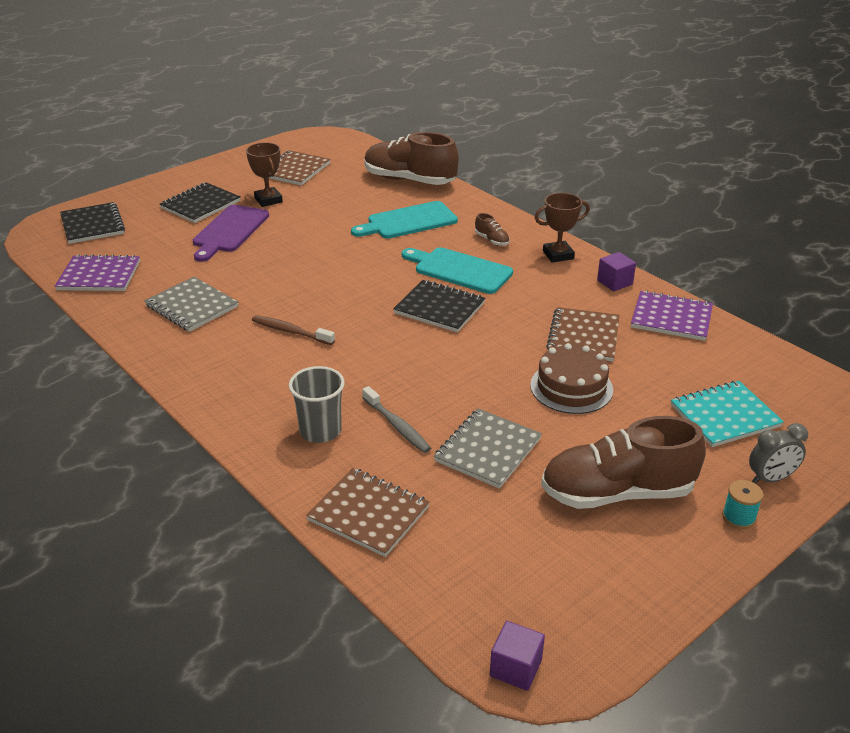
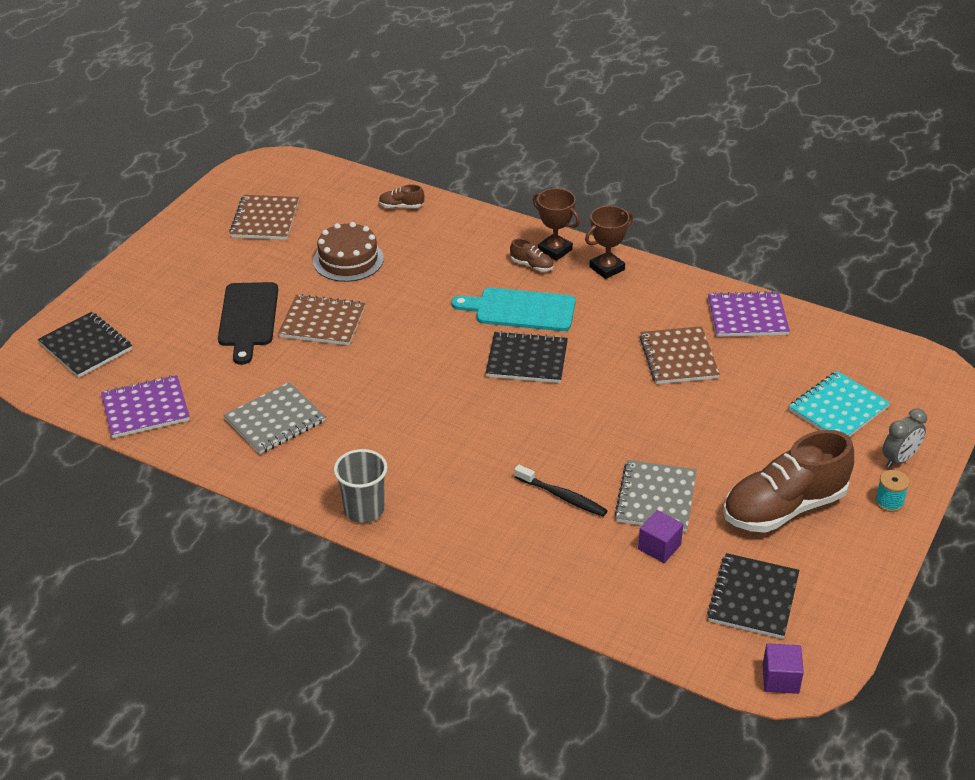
camera: 20 degrees left, 5 degrees up
grey notebook [145,277,238,332] -> grey notebook turned 60 degrees counterclockwise [224,382,326,454]
black notebook [160,182,241,223] -> black notebook moved to [707,553,799,639]
purple cutting board [193,205,269,262] -> black cutting board [218,282,278,365]
brown trophy [246,142,283,207] -> brown trophy moved to [533,188,580,261]
brown toothbrush [252,315,335,345] -> none
grey cup [289,366,345,443] -> grey cup moved to [334,449,388,523]
brown notebook [306,468,430,557] -> brown notebook moved to [278,294,365,345]
turquoise cutting board [351,201,458,239] -> none
grey toothbrush [362,386,431,453] -> black toothbrush [514,465,608,517]
brown shoe [364,132,459,185] -> brown shoe [379,185,425,208], size x0.40
brown cake [530,343,613,414] -> brown cake moved to [313,222,384,282]
purple cube [597,252,636,291] -> purple cube moved to [638,510,683,563]

